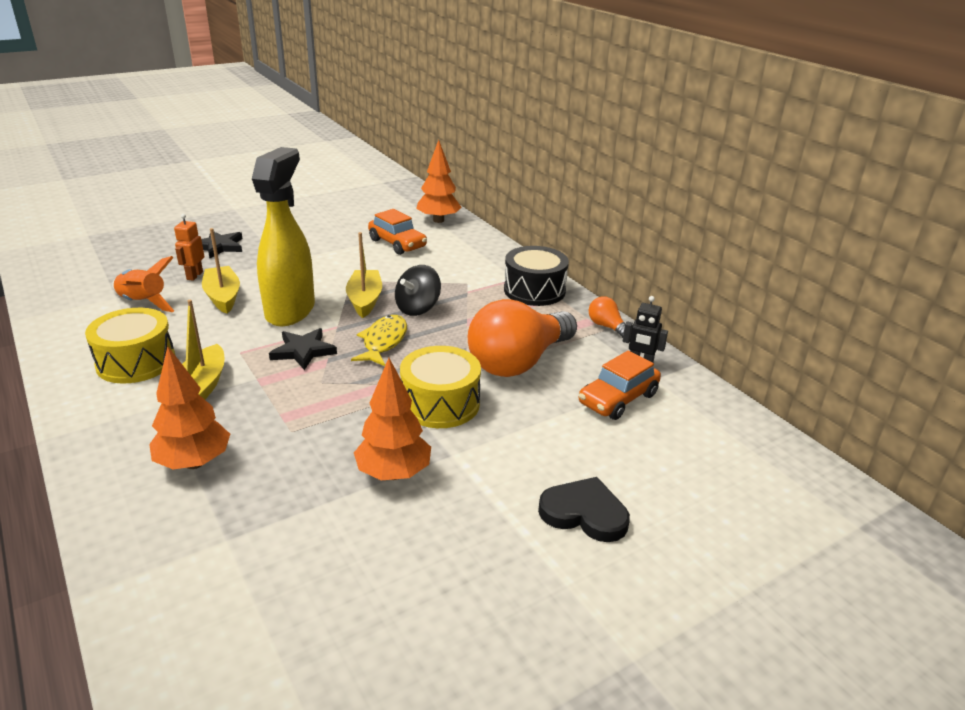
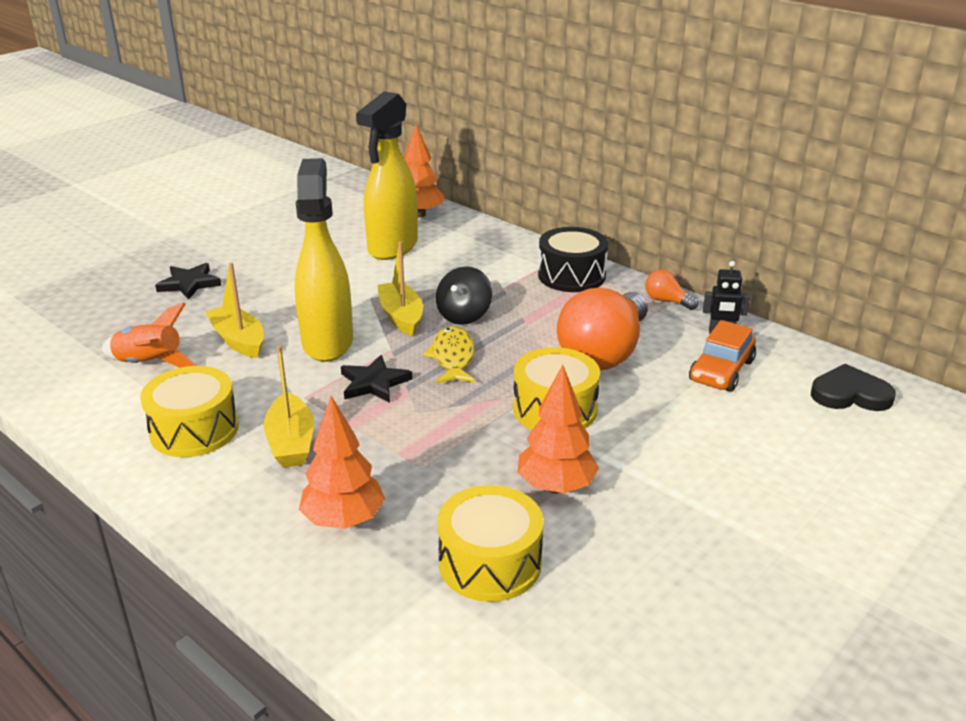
camera: 15 degrees left, 0 degrees up
orange robot [174,214,204,281] -> none
orange car [368,209,427,255] -> yellow spray bottle [356,92,418,260]
black heart [538,477,630,542] -> black heart moved to [811,364,896,411]
none -> yellow drum [437,485,544,602]

